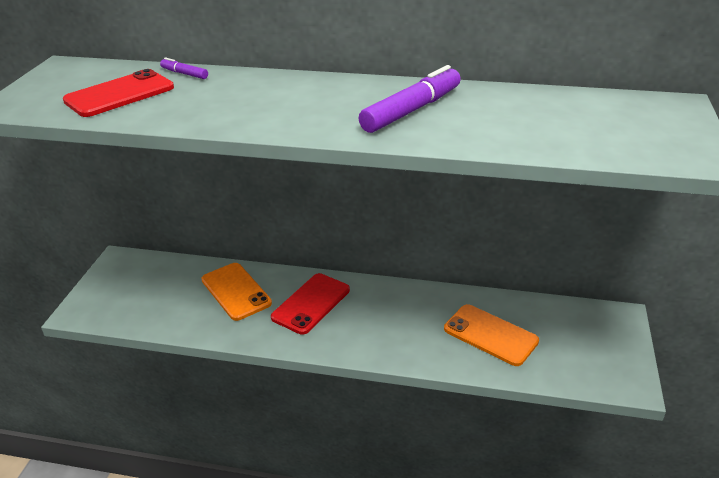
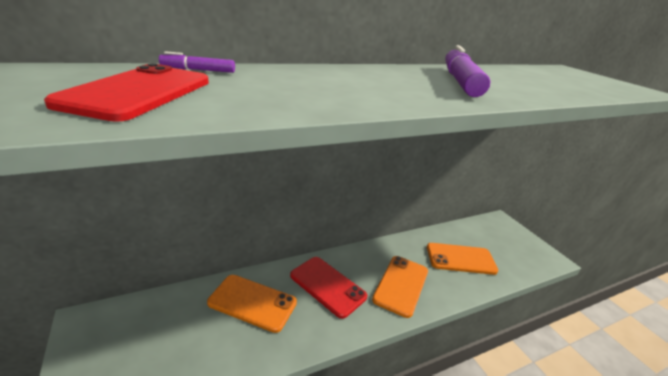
camera: 40 degrees left, 5 degrees down
red phone [271,273,350,335] -> red phone turned 45 degrees counterclockwise [290,257,367,319]
none -> orange phone [372,256,428,318]

